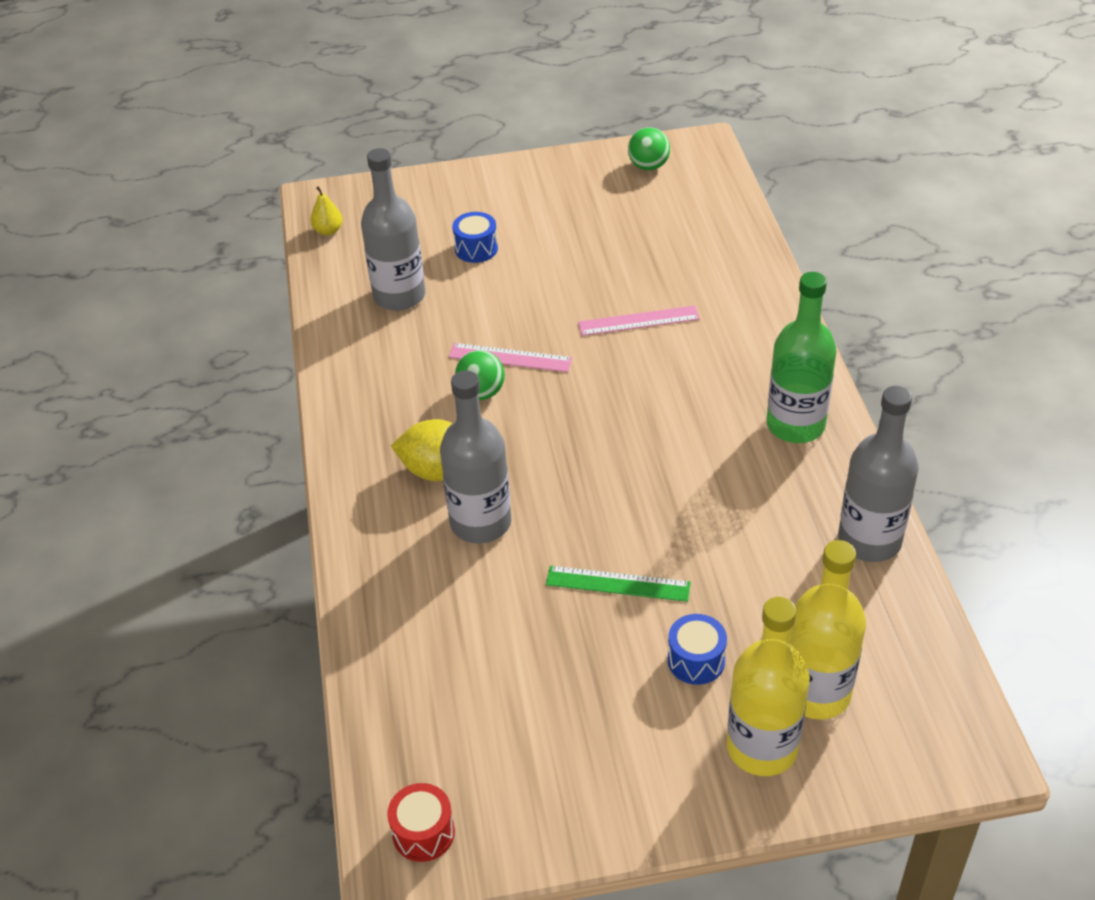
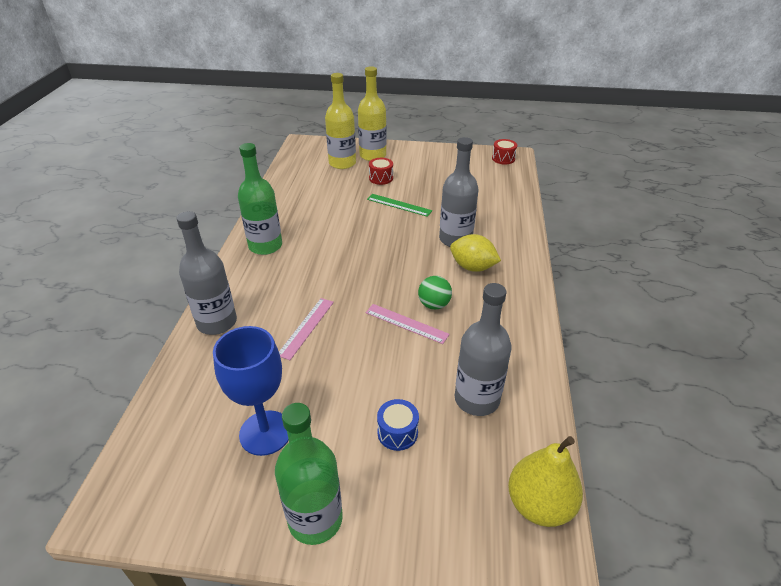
camera: 165 degrees left, 5 degrees down
yellow pear [310,186,343,236] -> yellow pear [508,436,583,527], size x2.05
pink ruler [578,305,700,336] -> pink ruler turned 75 degrees counterclockwise [279,298,334,360]
green ball [628,127,670,170] -> none
blue drum [668,614,727,685] -> red drum [369,158,393,185]
grey bottle [838,386,919,562] -> grey bottle moved to [177,211,237,335]
none -> blue goblet [213,326,289,456]
none -> green bottle [275,403,343,545]

